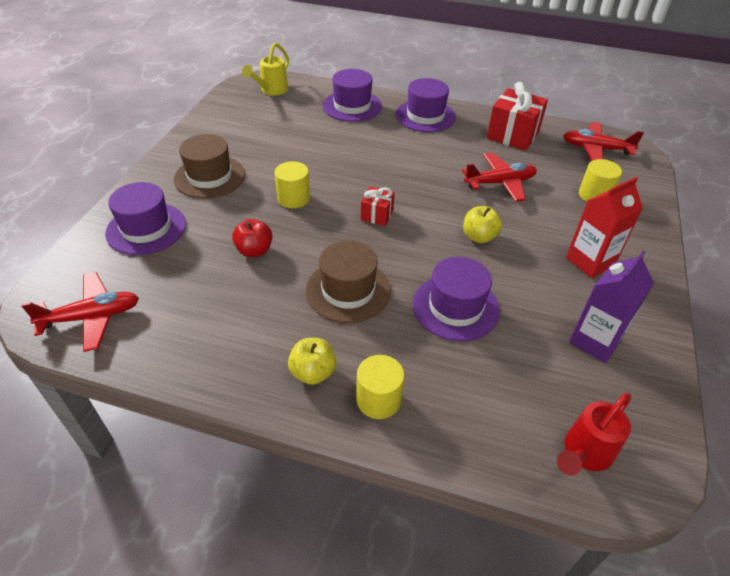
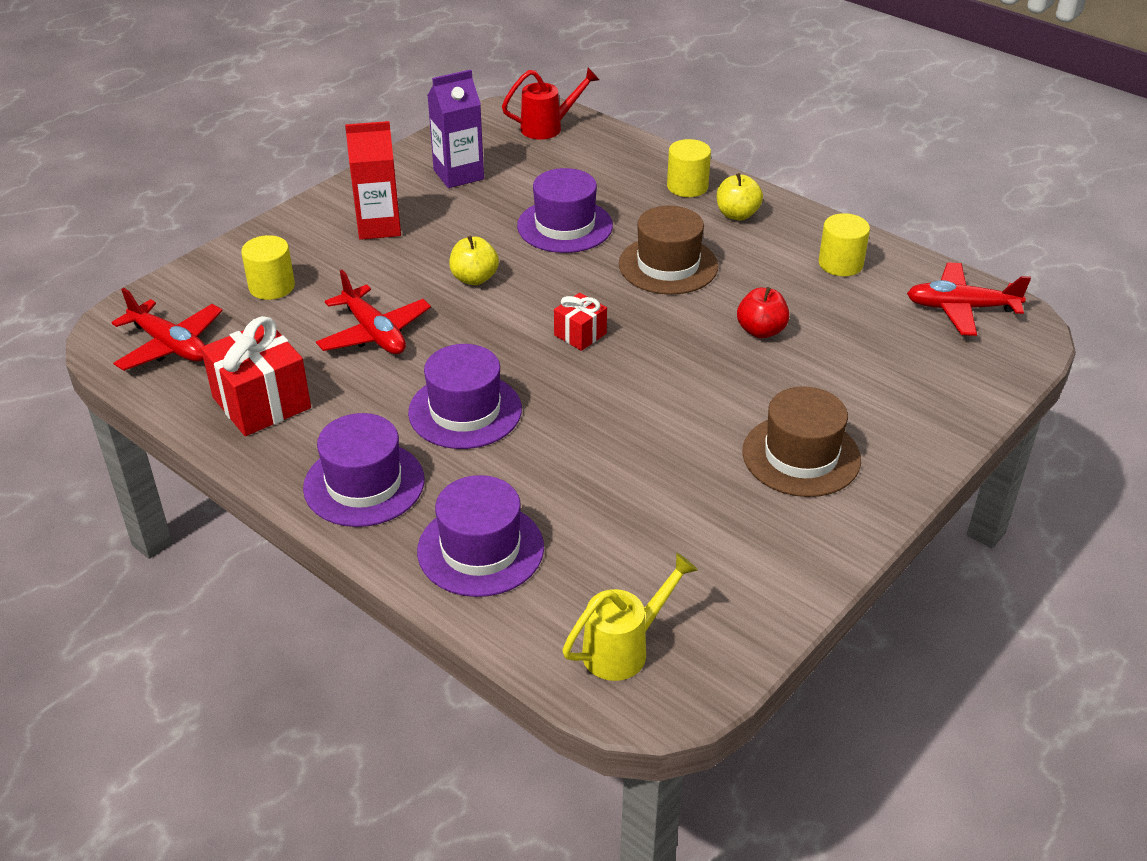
camera: 155 degrees left, 5 degrees down
purple hat [105,182,186,255] -> purple hat moved to [408,344,522,449]
yellow cylinder [275,161,310,208] -> yellow cylinder moved to [819,213,870,276]
red plane [462,153,537,202] -> red plane turned 135 degrees counterclockwise [316,270,431,354]

